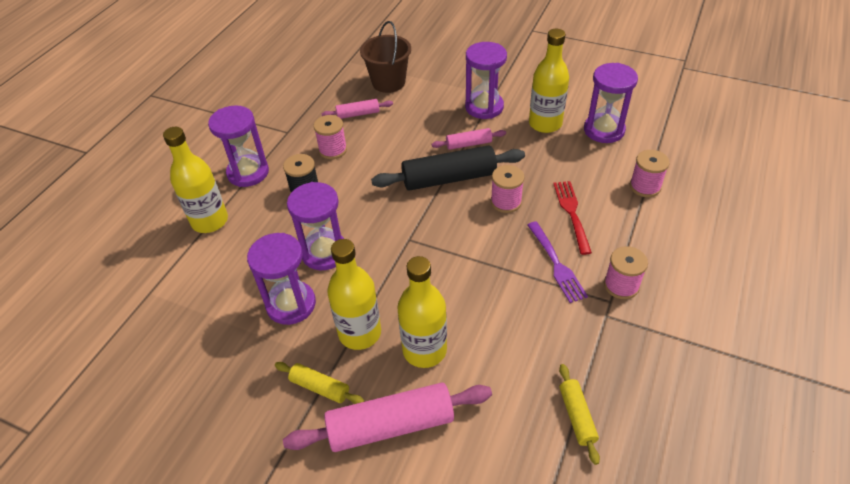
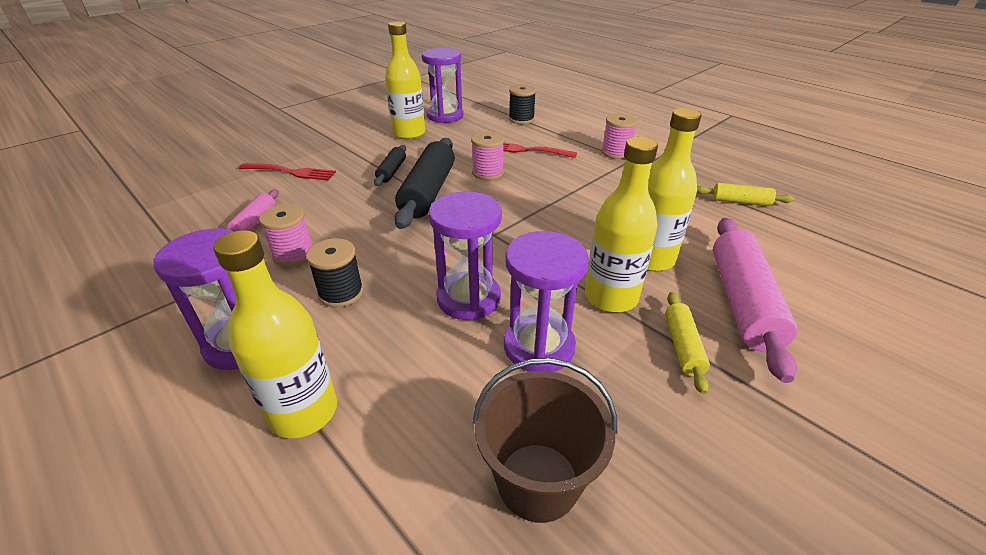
camera: 70 degrees left, 10 degrees down
yellow rolling pin [275,362,365,404] -> yellow rolling pin turned 45 degrees counterclockwise [665,292,710,394]
brown bucket [360,21,411,93] -> brown bucket moved to [472,358,617,523]
pink rolling pin [432,128,506,150] -> black rolling pin [374,145,406,186]
purple hourglass [465,42,507,119] -> none
purple fork [527,221,588,303] -> none
pink spool [630,150,670,197] -> black spool [509,84,536,124]
none -> red fork [239,163,336,180]

